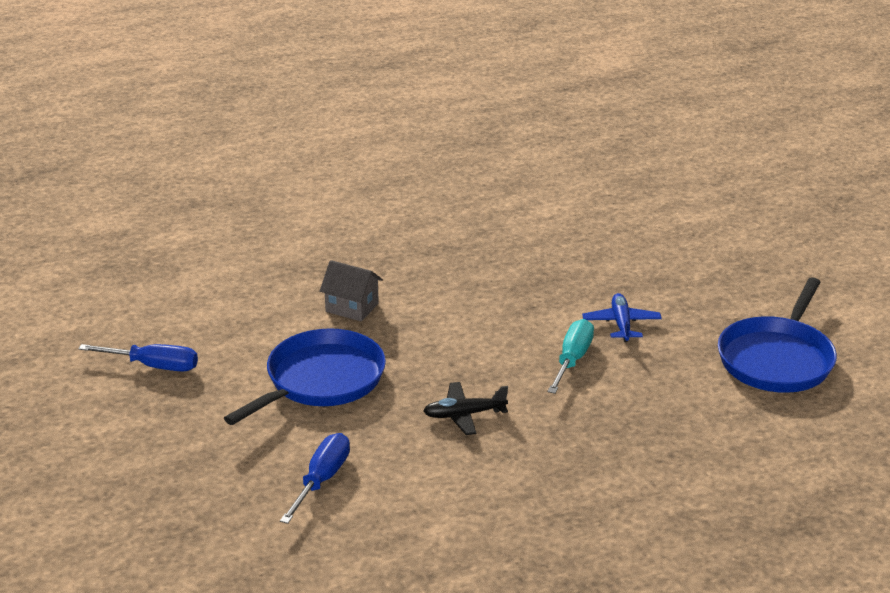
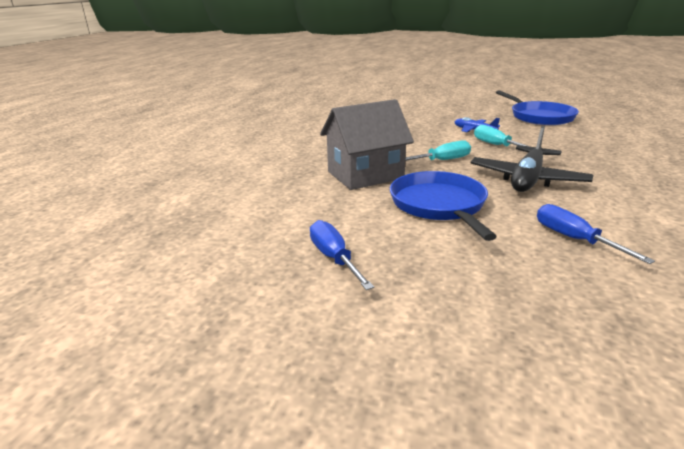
camera: 50 degrees left, 5 degrees down
blue screwdriver [78,344,198,372] -> blue screwdriver turned 75 degrees counterclockwise [310,220,374,290]
grey house [320,260,383,322] -> grey house [320,99,414,190], size x1.92
black plane [423,382,508,435] -> black plane [470,126,593,192], size x1.87
none -> turquoise screwdriver [405,140,471,161]

